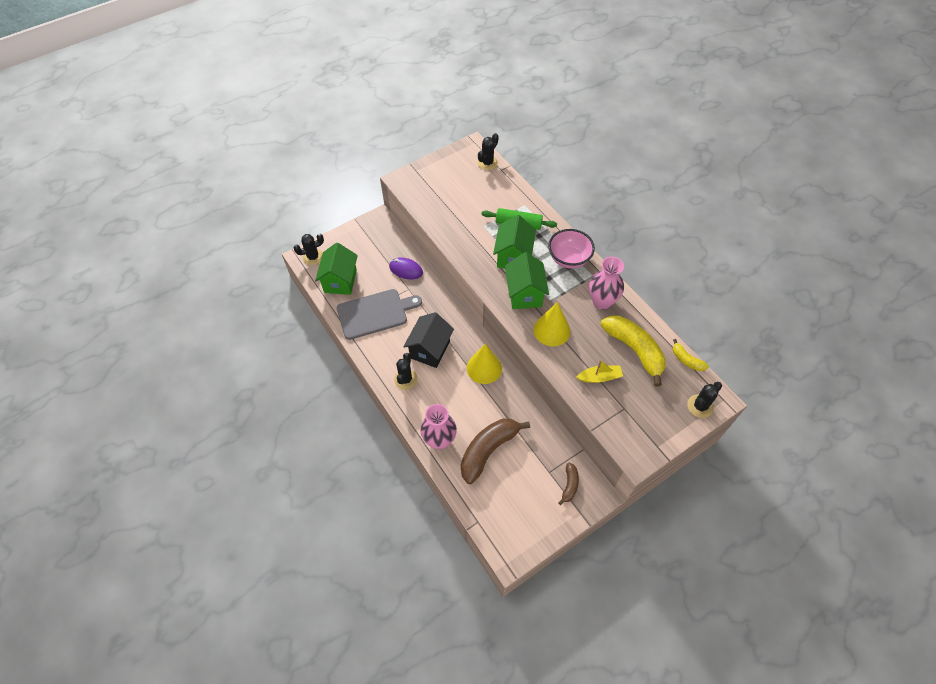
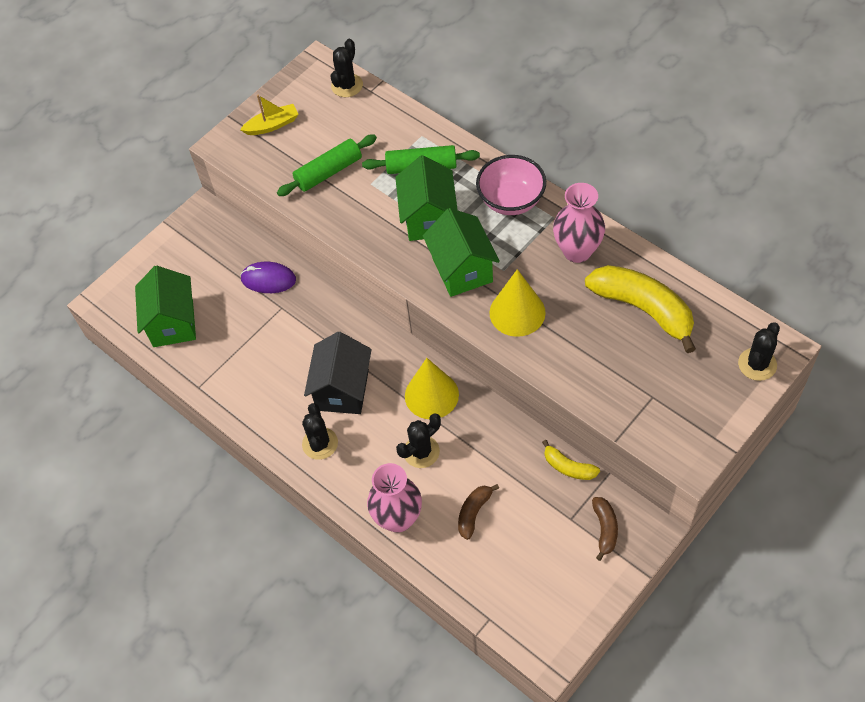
camera: 10 degrees left, 0 degrees up
black cactus [293,233,324,265] -> black cactus moved to [396,413,441,468]
grey cutting board [337,289,422,340] -> none
brown banana [461,418,530,484] -> brown banana [458,484,499,540], size x0.49
yellow boat [577,360,623,383] -> yellow boat moved to [240,95,299,135]
yellow banana [673,339,709,371] -> yellow banana moved to [542,440,600,480]
none -> green rolling pin [277,134,377,196]

